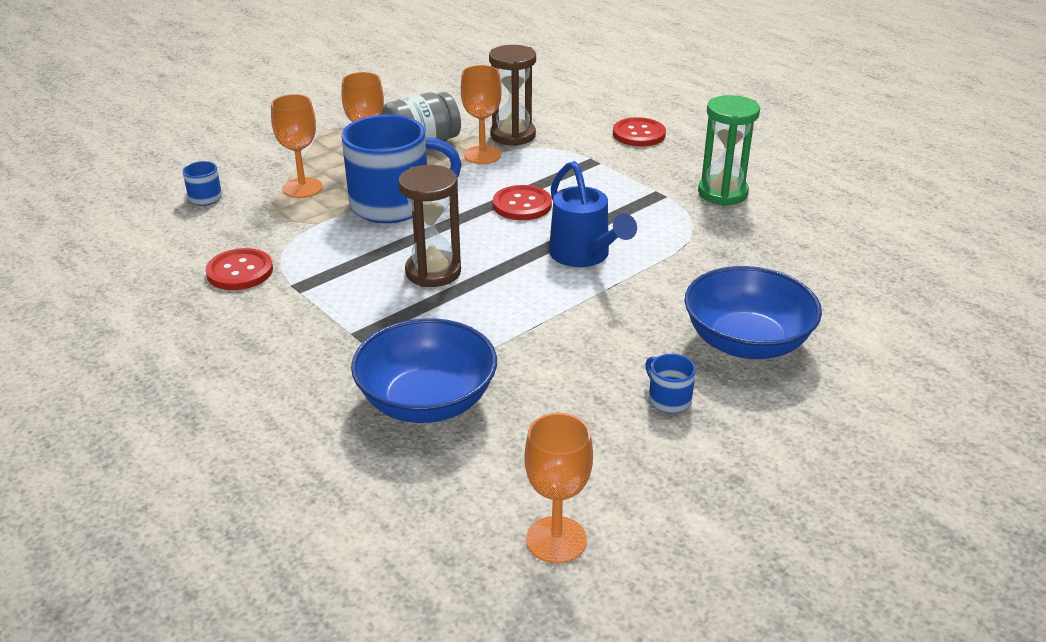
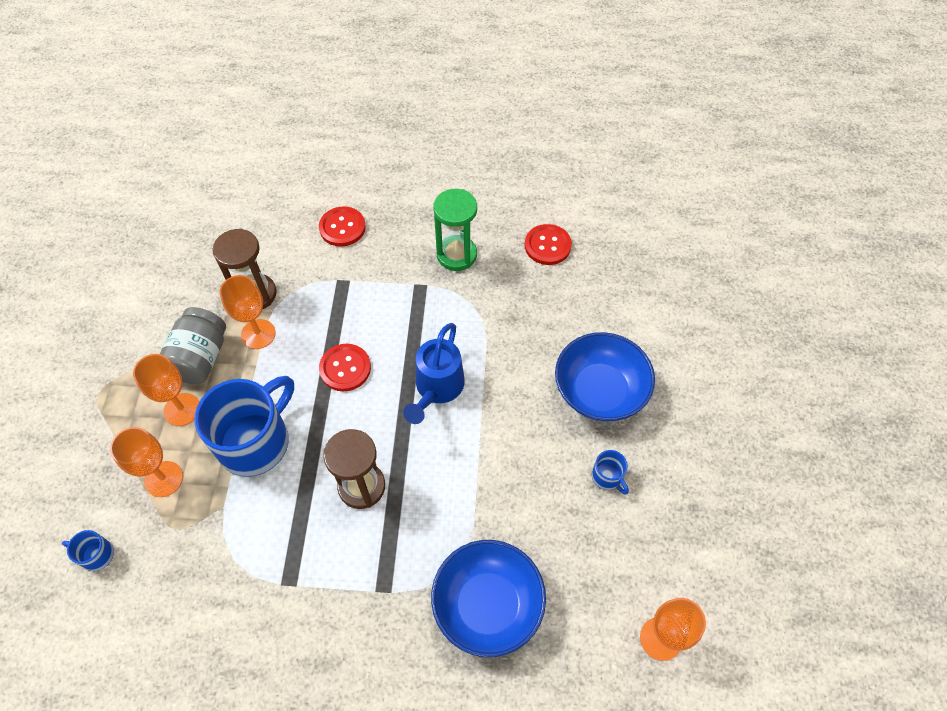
camera: 45 degrees left, 25 degrees up
red button [205,248,273,290] -> red button moved to [525,224,572,265]
blue watering can [549,161,637,267] -> blue watering can turned 90 degrees clockwise [403,323,465,424]
blue mug [645,354,696,413] -> blue mug turned 135 degrees counterclockwise [592,450,629,495]

